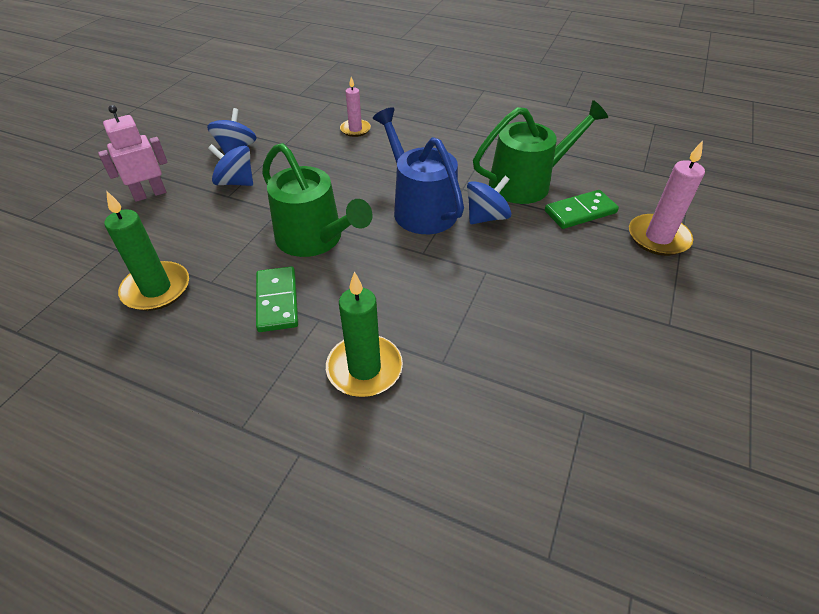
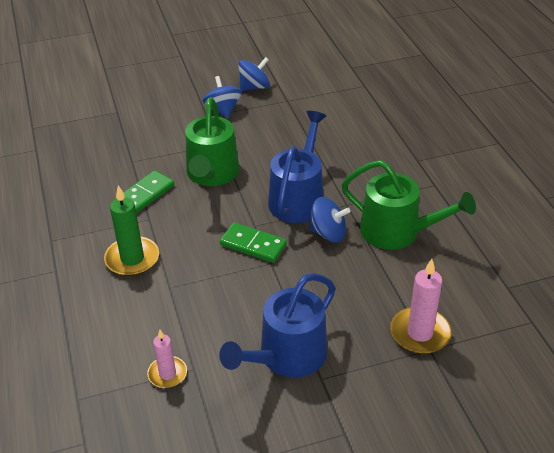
camera: 50 degrees right, 5 degrees down
pink robot [98,105,168,202] -> none
green candle [105,190,189,311] -> none
pink candle [340,77,371,137] -> pink candle moved to [147,330,187,388]
green domino [545,190,619,229] -> green domino moved to [220,222,287,263]
none -> blue watering can [219,273,336,378]

